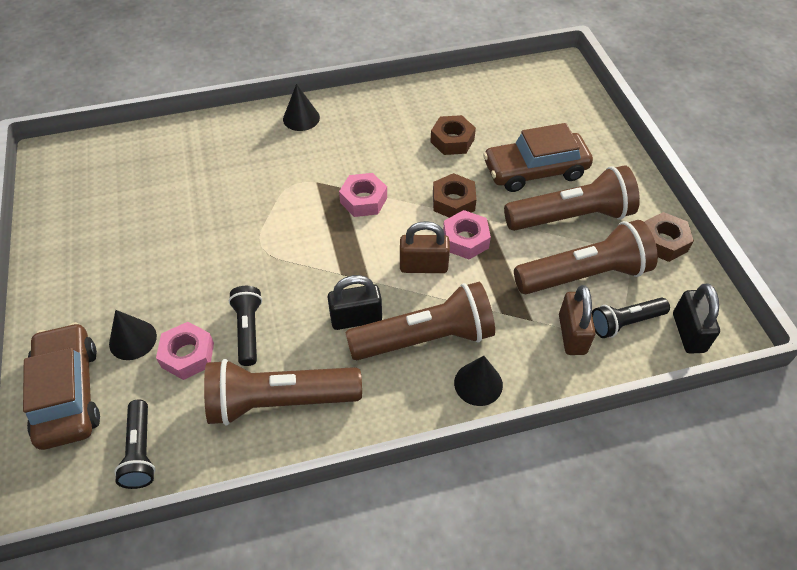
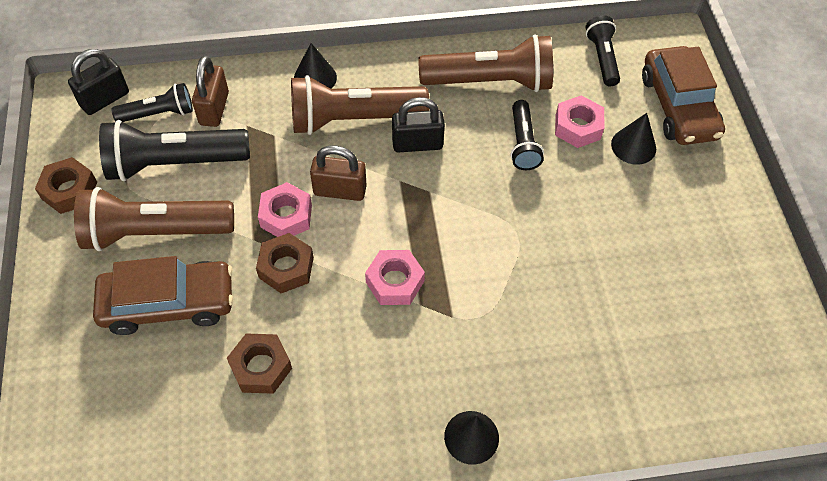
camera: 175 degrees left, 5 degrees up
brown flashlight [514,220,658,294] -> black flashlight [99,120,250,181]
black padlock [673,283,720,354] -> black padlock turned 45 degrees clockwise [68,49,129,115]

